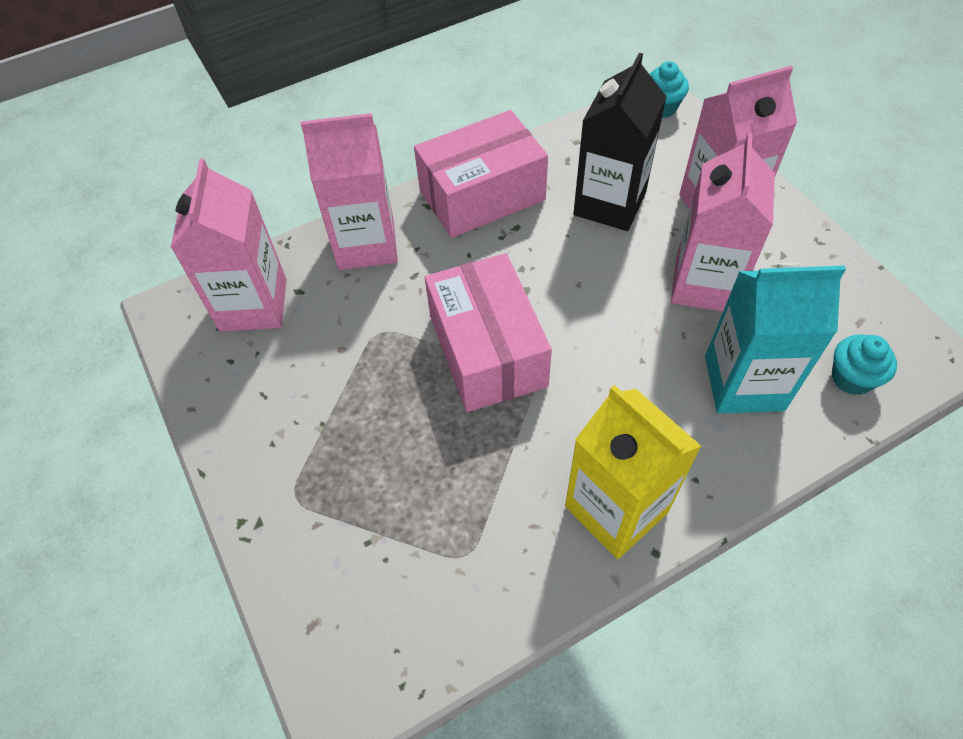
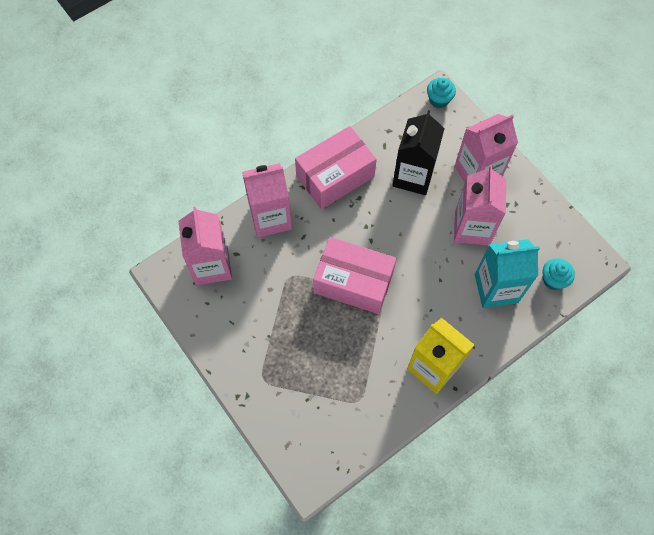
camera: 10 degrees left, 10 degrees up
pink box [425,253,552,412] -> pink box turned 45 degrees counterclockwise [313,237,397,314]

